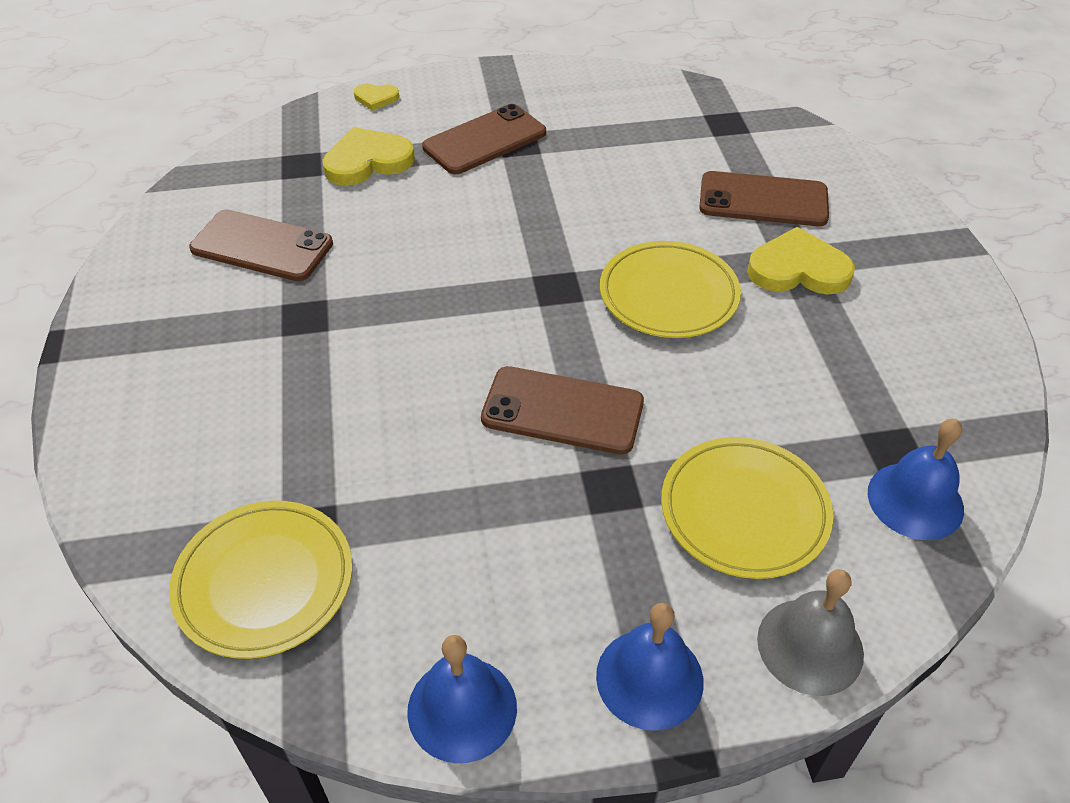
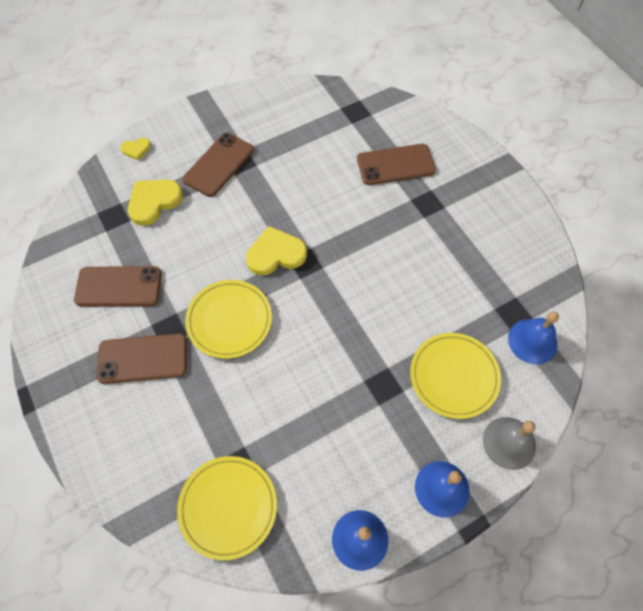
camera: 20 degrees left, 15 degrees up
brown phone [481,366,644,454] -> brown phone moved to [97,333,187,384]
yellow plate [600,241,741,338] -> yellow plate moved to [185,280,272,359]
yellow heart [747,227,855,295] -> yellow heart moved to [246,226,307,275]

